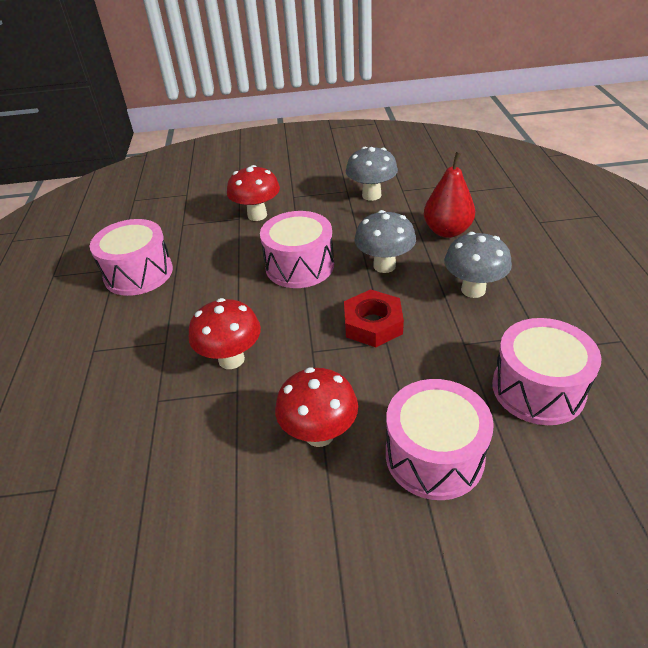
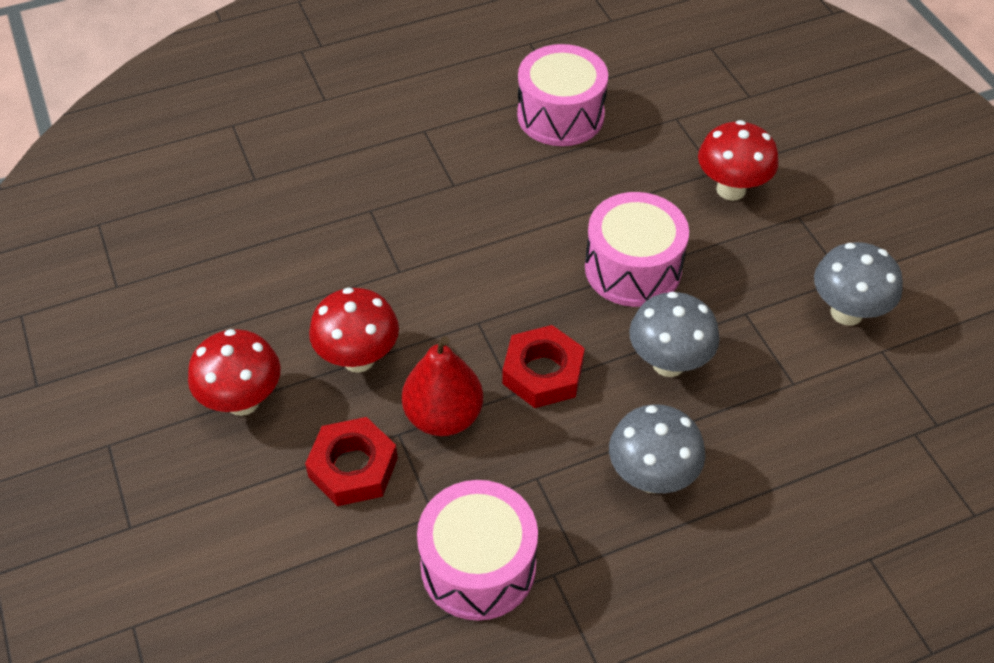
camera: 70 degrees right, 10 degrees up
red mushroom [189,298,261,369] -> red mushroom moved to [188,329,281,416]
pink drum [386,379,494,500] -> red nut [305,417,398,506]
red pear [424,152,475,238] -> red pear moved to [402,336,483,436]

